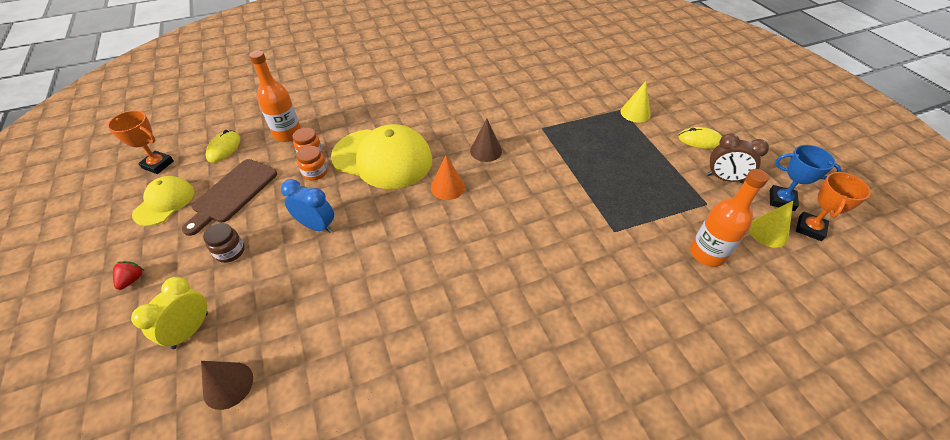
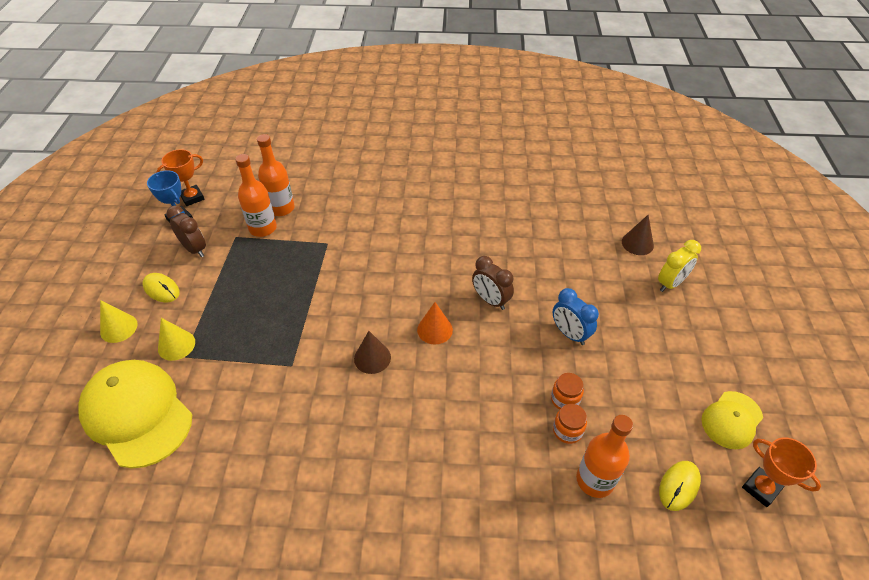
camera: 155 degrees left, 0 degrees up
red strawberry [113,261,144,290] -> none
brown cutting board [182,159,277,236] -> none
brown jar [203,223,245,263] -> none
yellow cap [331,124,432,189] -> yellow cap moved to [78,360,192,468]
yellow cone [749,201,793,248] -> yellow cone moved to [100,300,138,343]
none -> orange bottle [235,154,277,237]
none -> brown clock [472,256,514,310]

